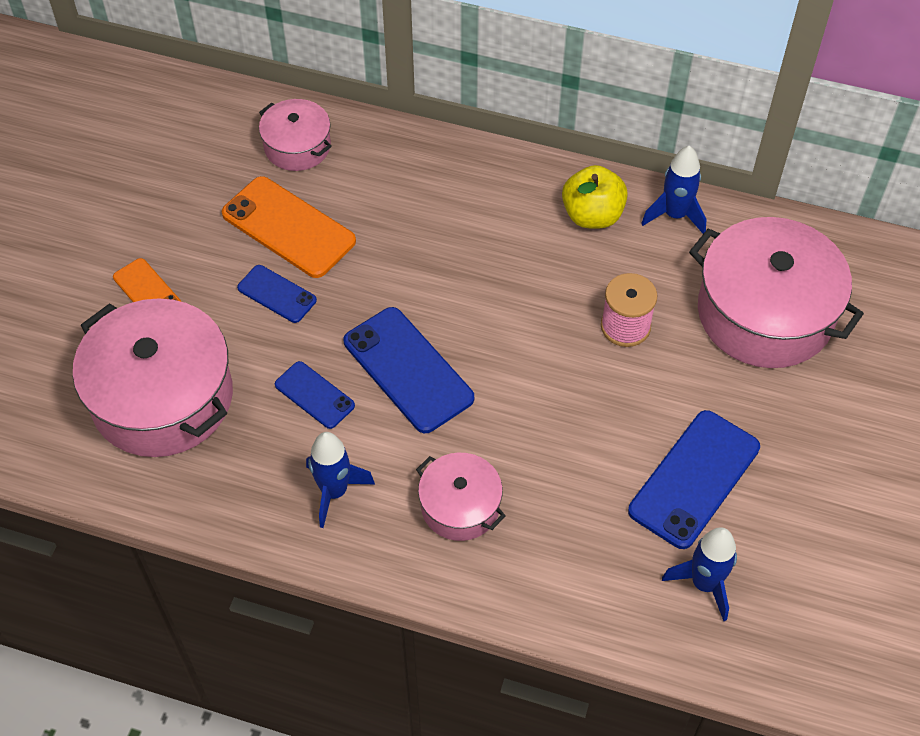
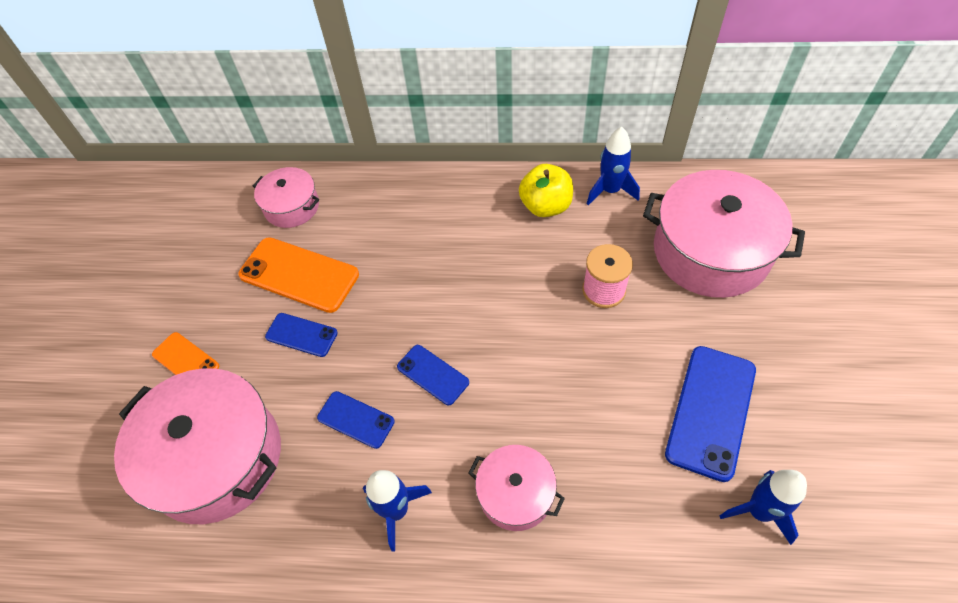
camera: 10 degrees left, 0 degrees up
blue phone [344,307,474,433] -> blue phone [397,345,469,405], size x0.56

